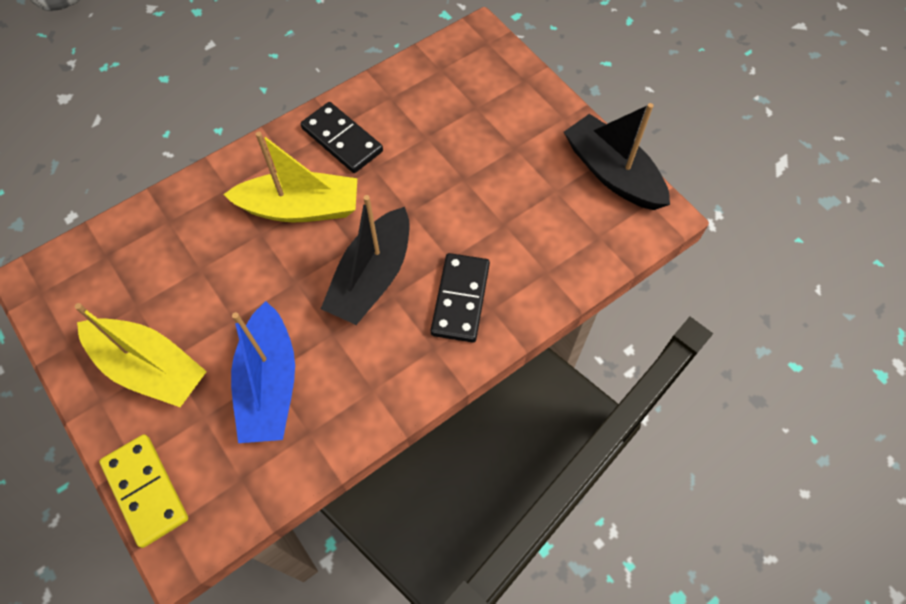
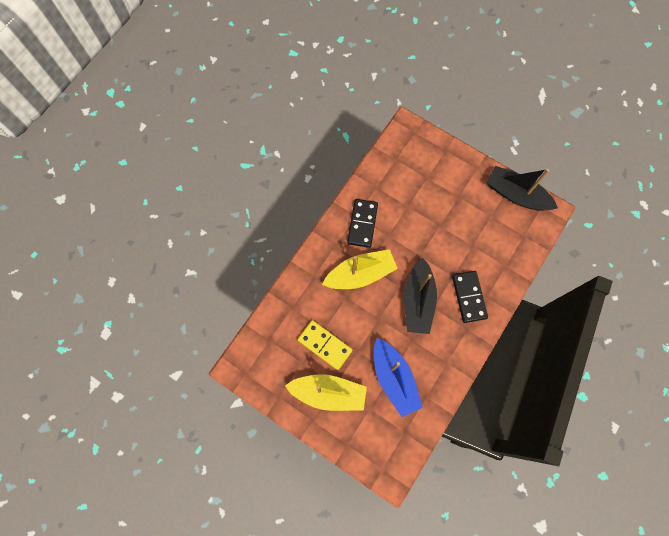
camera: 20 degrees left, 10 degrees up
yellow domino [99,435,188,548] -> yellow domino moved to [298,320,352,370]
black domino [301,102,383,173] -> black domino turned 75 degrees clockwise [347,199,378,248]

